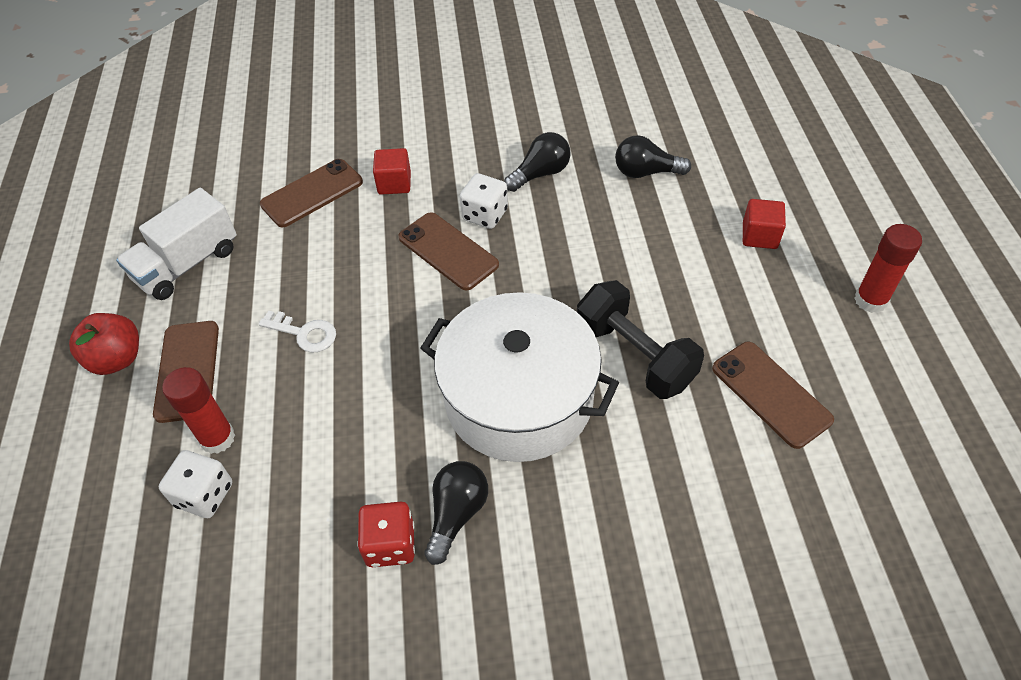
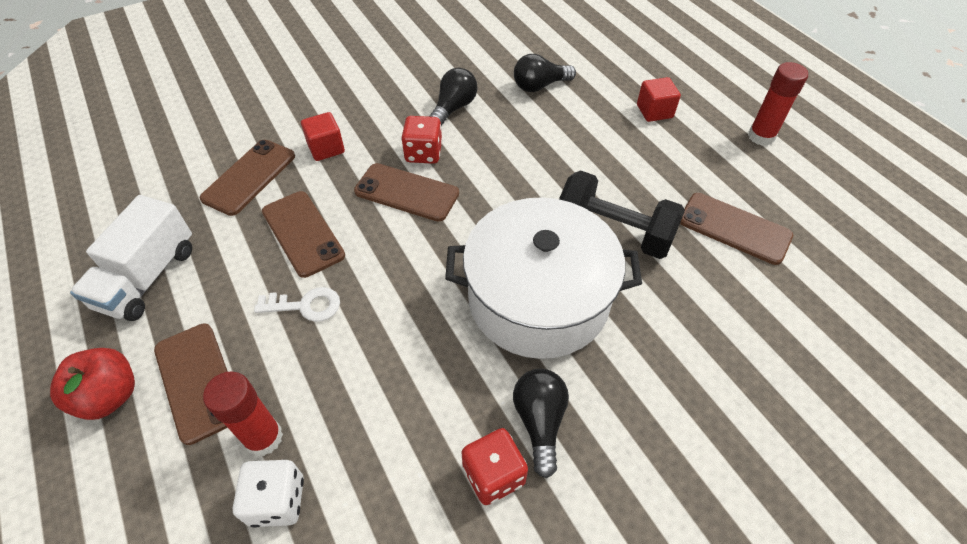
camera: 25 degrees left, 0 degrees up
white dice [459,173,508,229] -> red dice [401,116,442,164]
none -> brown phone [262,191,345,278]

